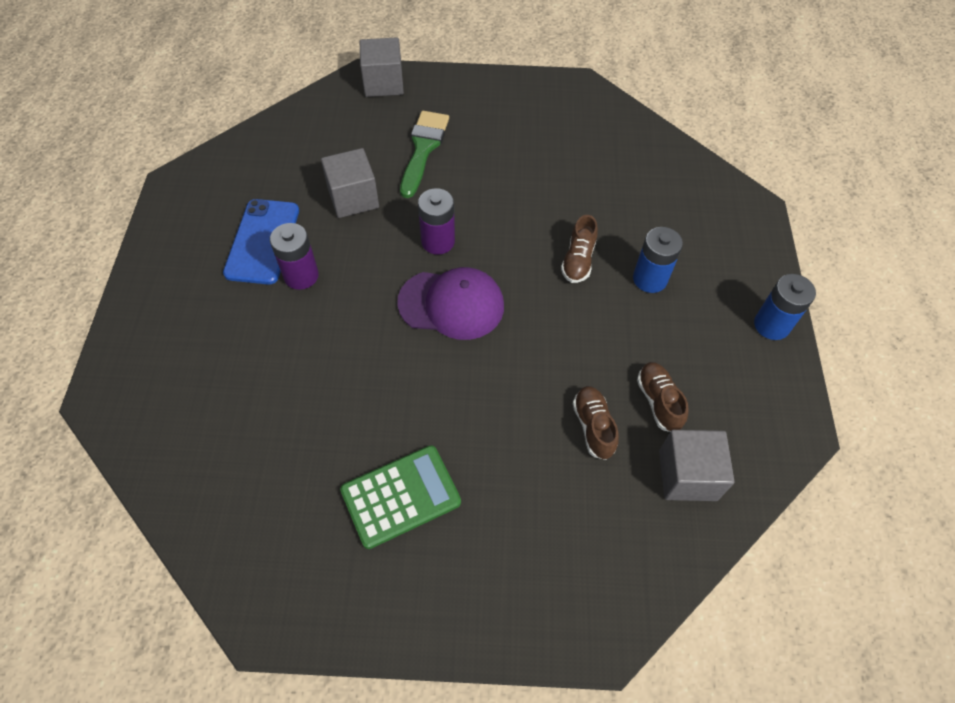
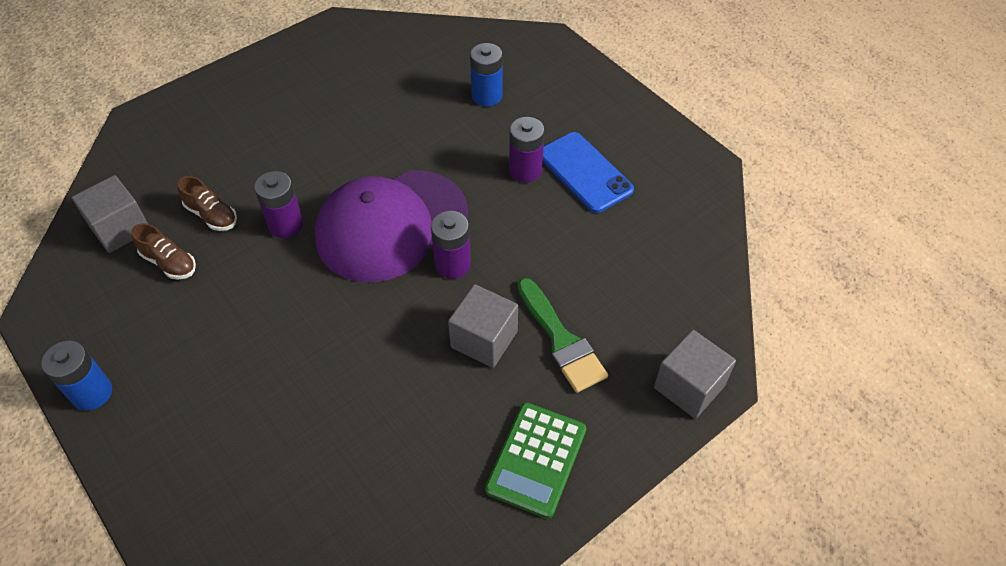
camera: 140 degrees right, 5 degrees down
grey cube [321,148,379,218] -> grey cube moved to [448,284,518,368]
green calculator [340,445,461,549] -> green calculator moved to [485,402,586,519]
purple cap [397,267,504,340] -> purple cap [314,170,468,282], size x1.52
brown shoe [561,215,598,283] -> none
blue battery [633,227,683,293] -> blue battery moved to [470,43,503,106]
none -> purple battery [254,171,303,238]

